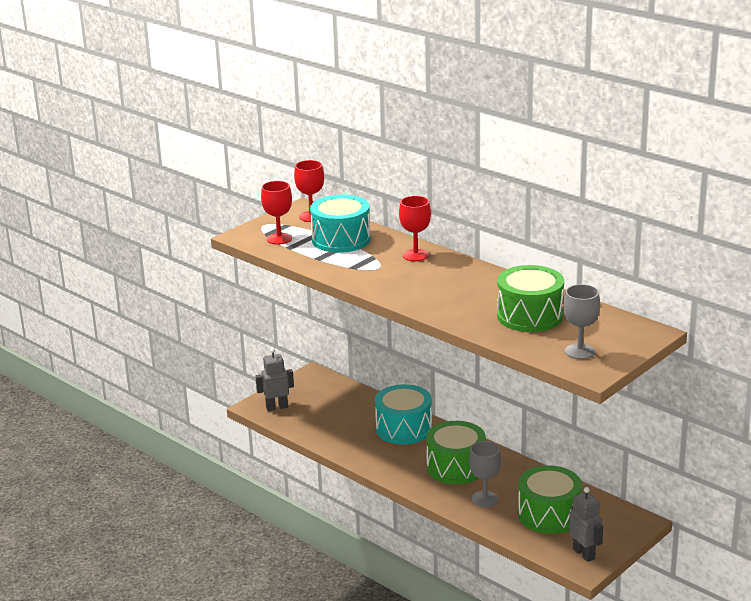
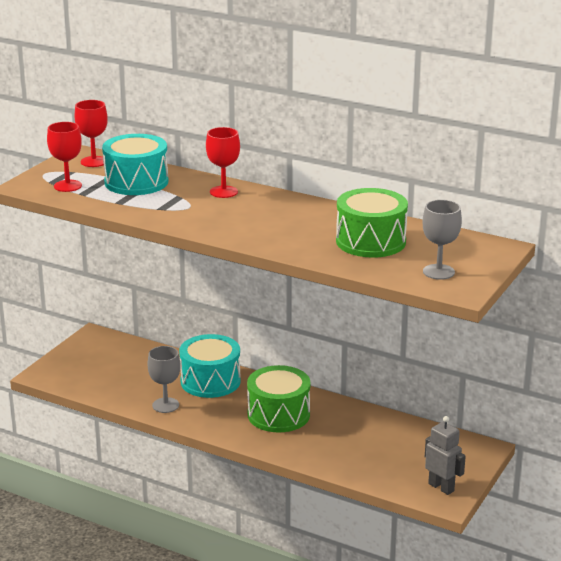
camera: 15 degrees left, 0 degrees up
grey robot [255,348,294,411] -> none
grey goblet [469,441,501,507] -> grey goblet moved to [147,346,181,413]
green drum [518,465,582,534] -> none

